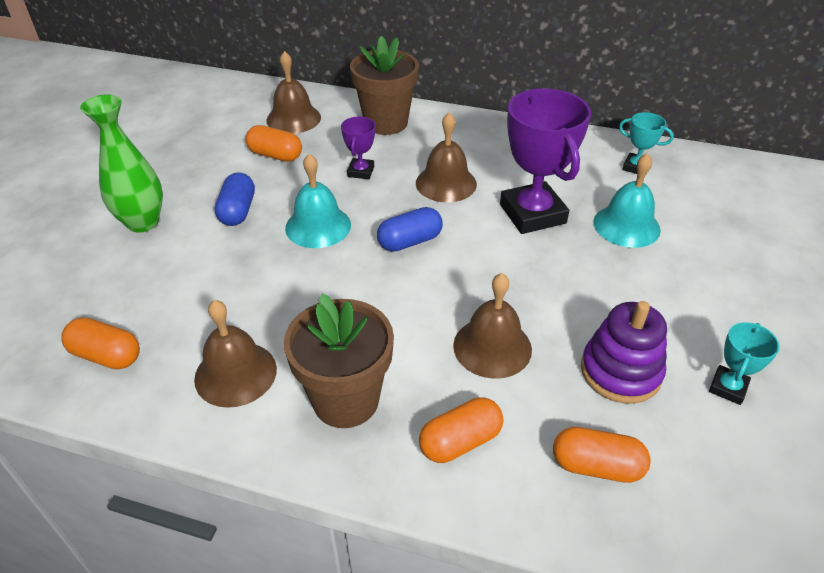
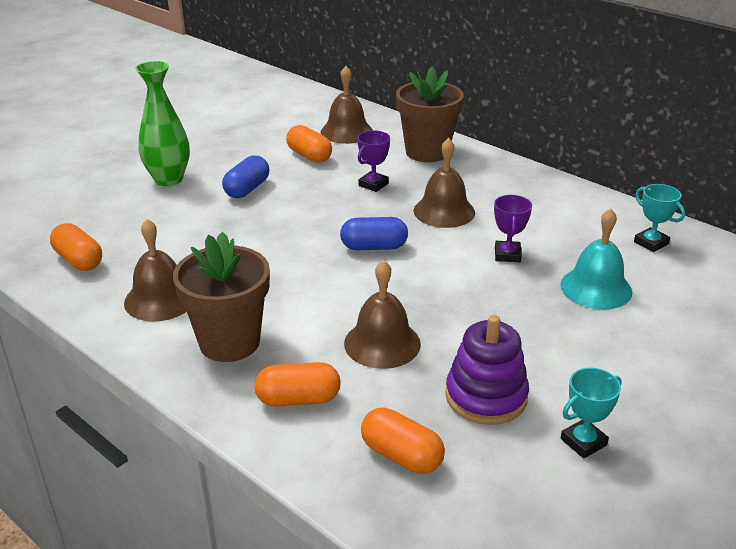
camera: 25 degrees right, 10 degrees down
turquoise bell [285,154,351,248] -> none
purple trophy [500,88,591,234] -> purple trophy [494,195,532,262], size x0.48

